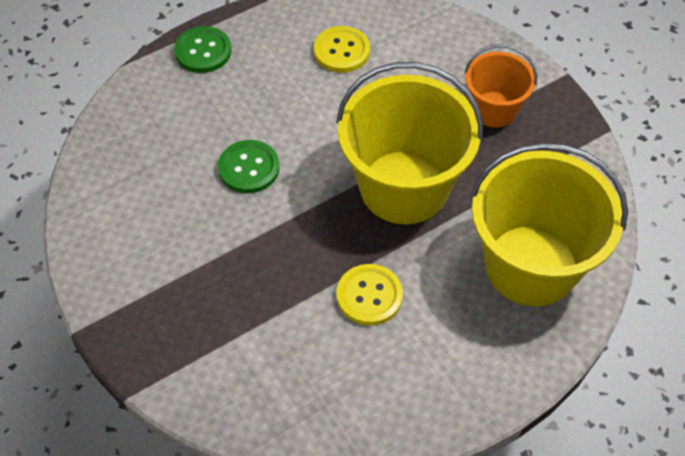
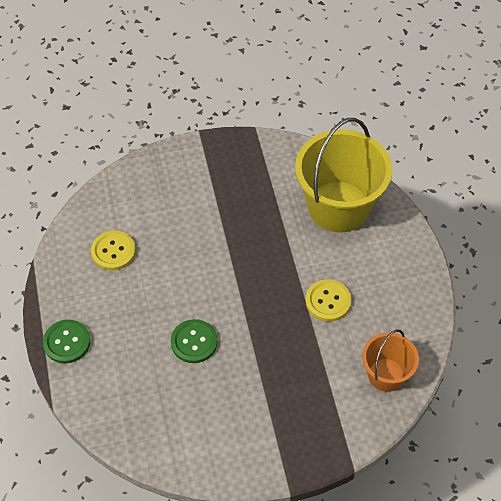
camera: 70 degrees left, 0 degrees up
yellow bucket [336,62,483,224] -> none
orange bucket [464,44,537,128] -> orange bucket moved to [362,329,419,392]

